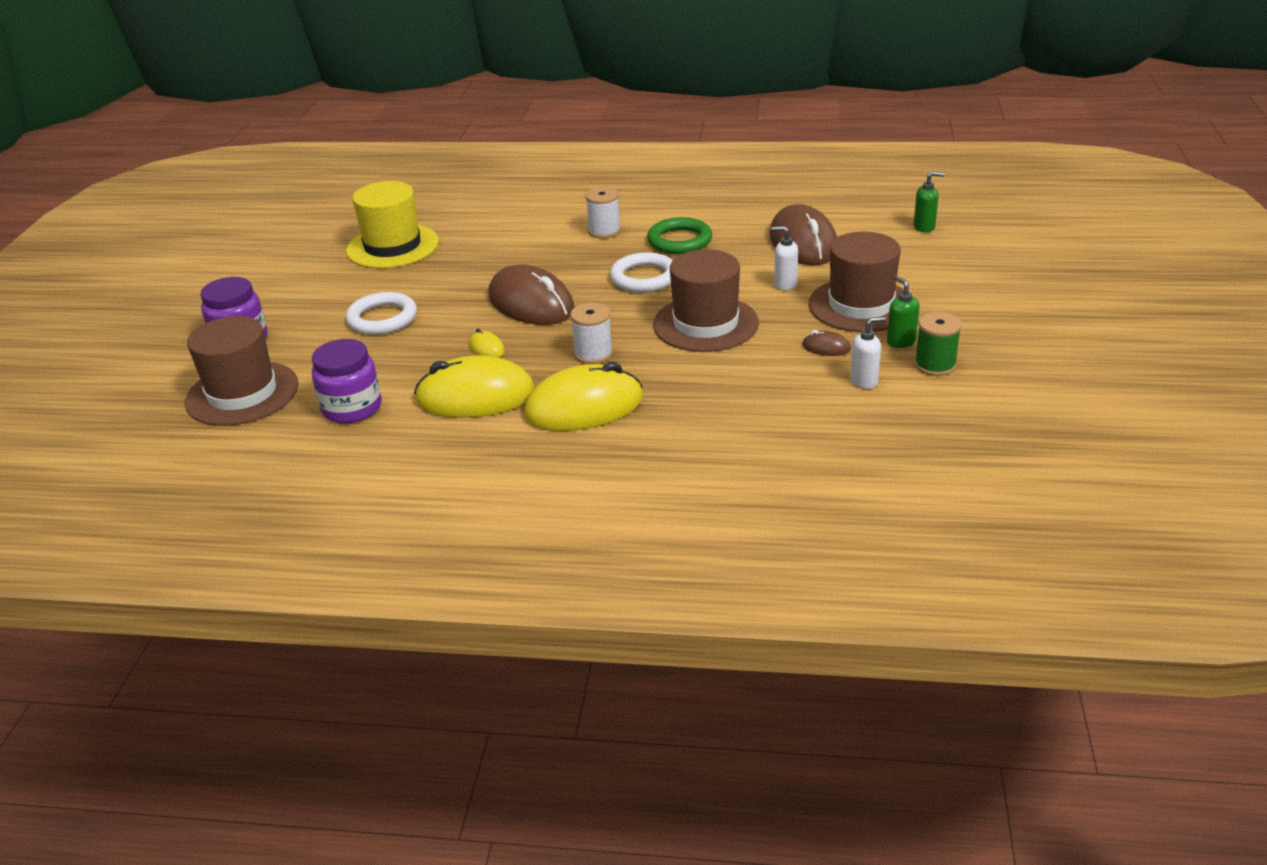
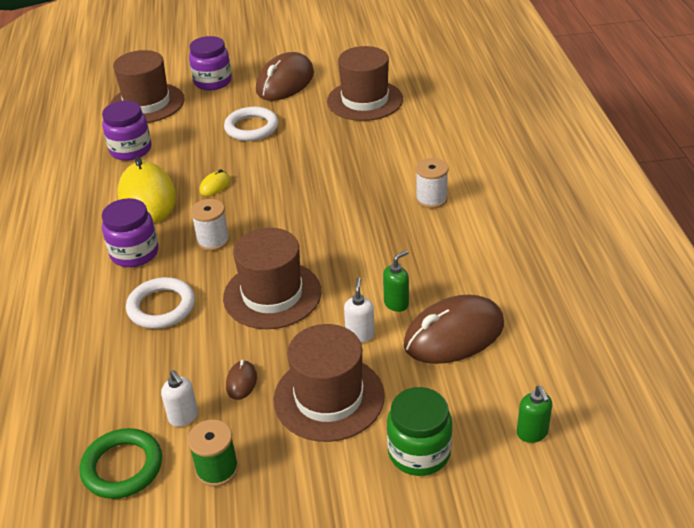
camera: 75 degrees right, 5 degrees up
yellow hat [346,181,439,268] -> brown hat [327,46,403,121]
brown mouse [489,265,574,325] -> brown mouse moved to [256,52,314,101]
yellow mouse [524,362,643,431] -> purple jar [102,198,159,267]
white ring [610,252,673,293] -> white ring moved to [126,277,195,329]
green ring [647,217,712,254] -> green ring moved to [80,428,162,499]
green soap dispenser [887,276,919,348] -> green soap dispenser moved to [383,250,409,312]
none -> green jar [387,387,452,476]

